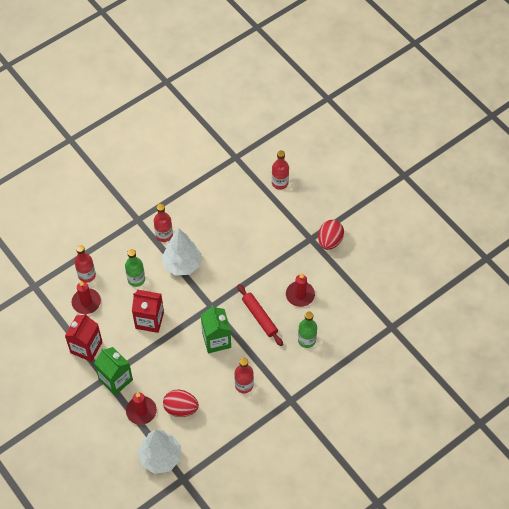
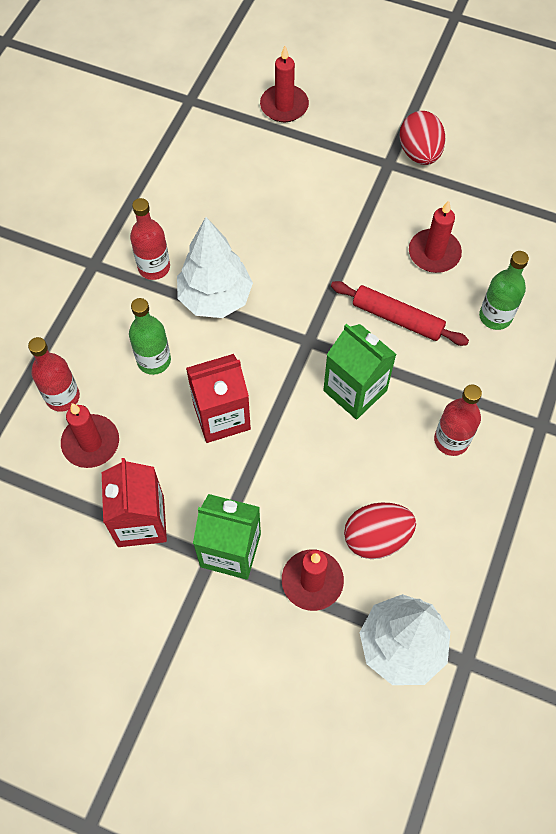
camera: 30 degrees left, 5 degrees up
red bottle [272,150,289,190] -> red candle [260,46,309,122]

